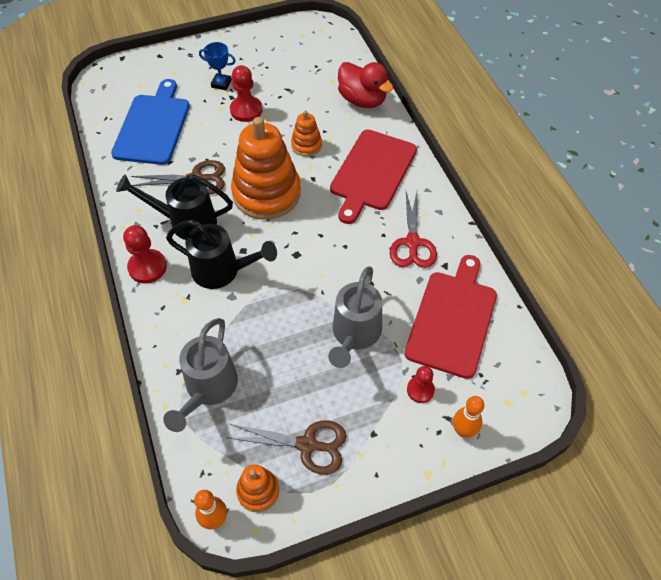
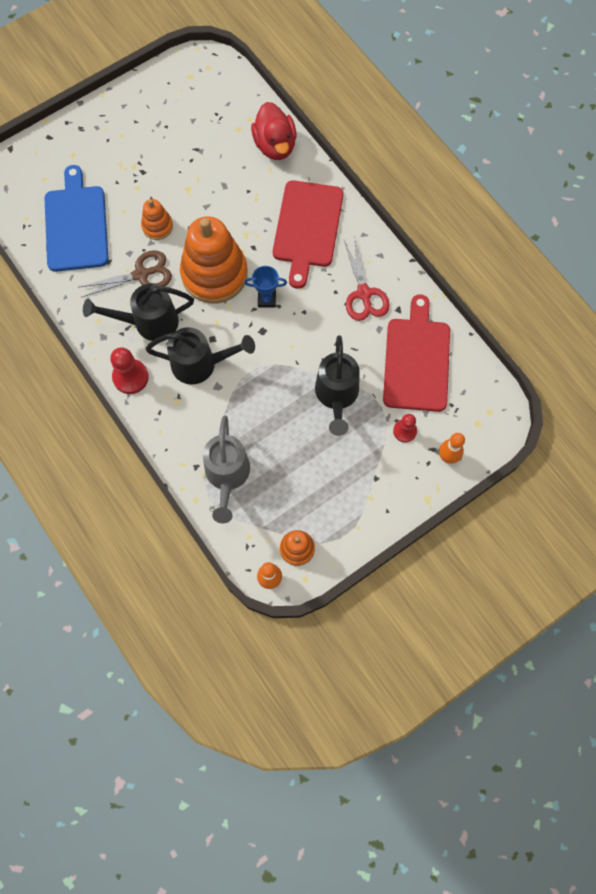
camera: 15 degrees left, 15 degrees up
blue trophy [199,42,236,90] -> blue trophy moved to [244,266,287,308]
brown scissors [228,420,346,475] -> none
red pawn [230,65,263,122] -> none
orange stacking toy [291,110,322,156] -> orange stacking toy moved to [141,199,173,240]
grey watering can [328,266,382,368] -> black watering can [315,335,360,436]
red duck [338,62,393,108] -> red duck turned 45 degrees clockwise [251,102,296,160]

